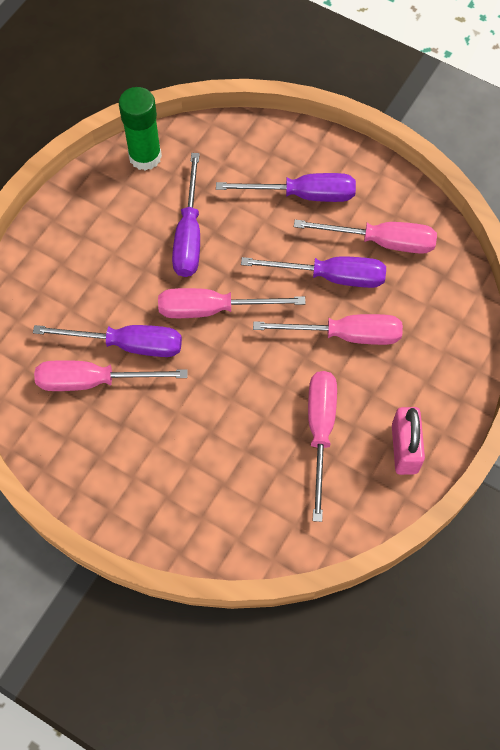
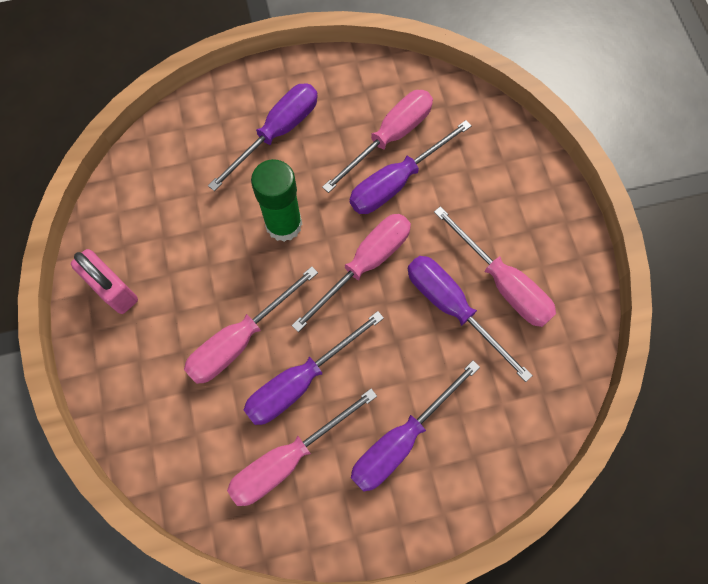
camera: 135 degrees right, 5 degrees up
green glue stick [119,87,162,171] -> green glue stick moved to [251,159,302,242]
pink screwdriver [308,371,337,522] -> pink screwdriver moved to [434,206,556,327]
none -> purple screwdriver [208,83,318,191]

